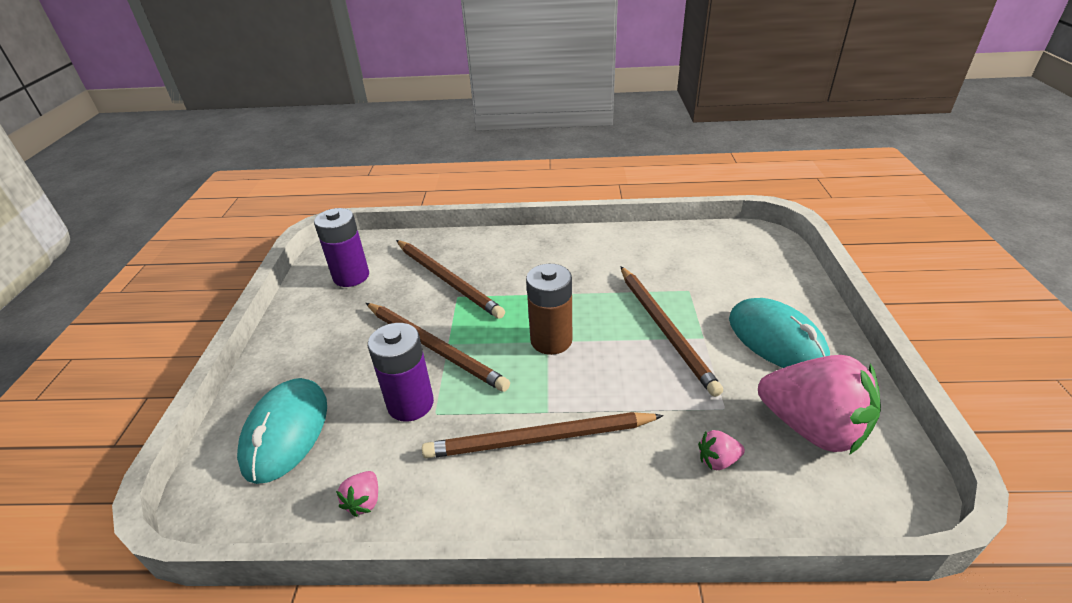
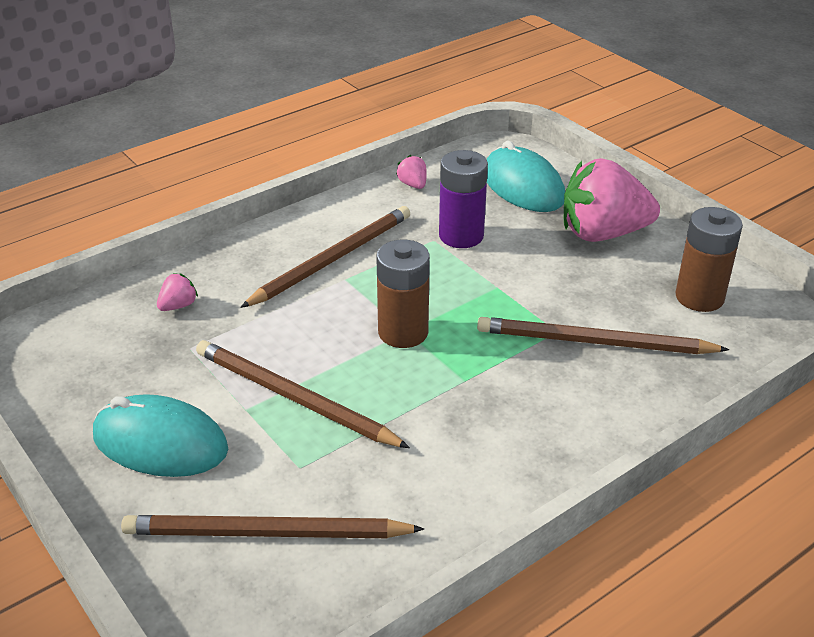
camera: 140 degrees right, 0 degrees up
purple battery [314,208,369,287] -> brown battery [675,207,743,312]
brown pencil [366,303,510,392] -> brown pencil moved to [121,515,424,538]
pink strawberry [758,355,881,455] -> pink strawberry moved to [564,158,660,242]

